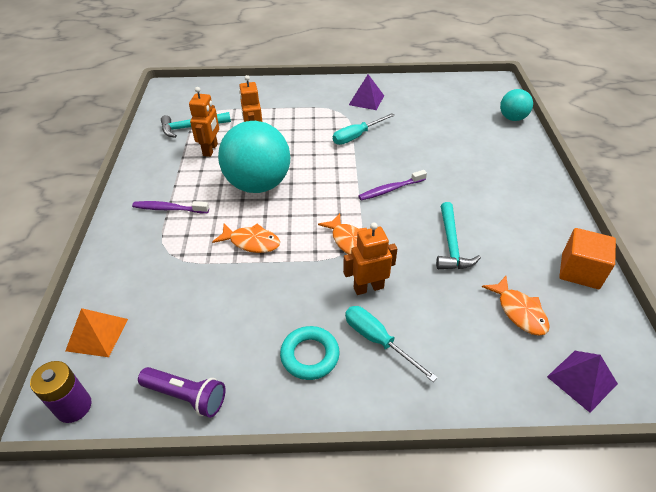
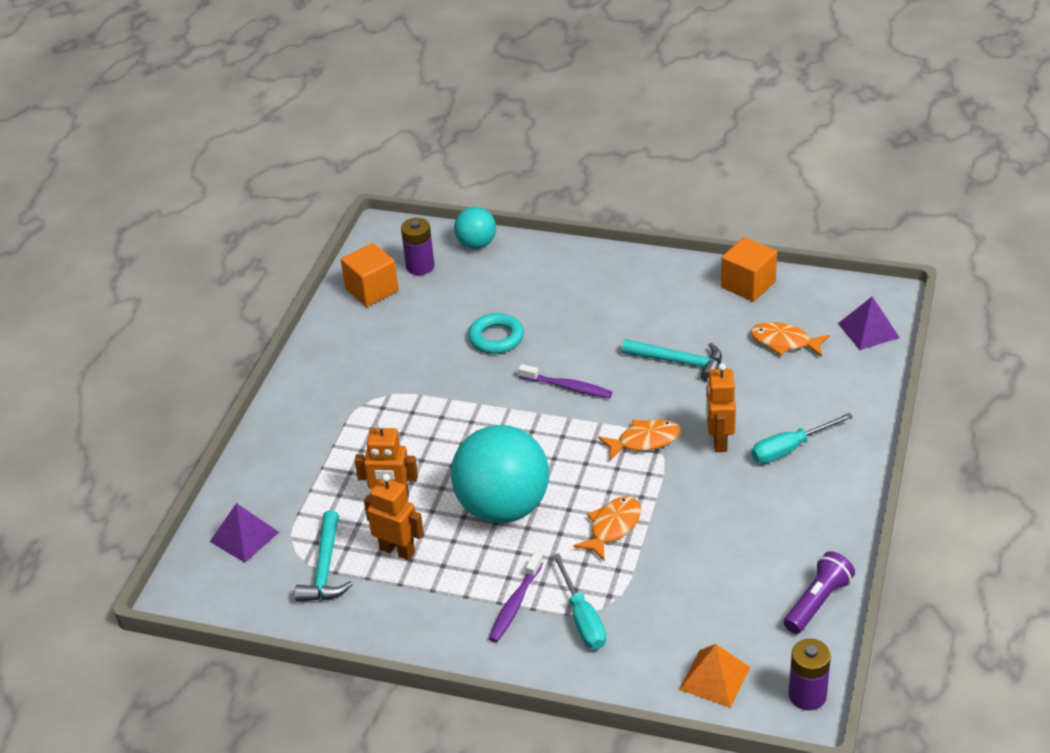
camera: 70 degrees left, 5 degrees down
turquoise ring [280,326,340,380] -> turquoise ring moved to [468,313,524,354]
turquoise screwdriver [333,113,395,145] -> turquoise screwdriver moved to [552,553,606,649]
purple pyramid [349,74,384,110] -> purple pyramid moved to [210,503,279,563]
purple toothbrush [358,170,427,201] -> purple toothbrush turned 60 degrees counterclockwise [518,364,612,398]
orange fish [482,276,550,336] -> orange fish turned 150 degrees counterclockwise [751,322,830,357]
none -> orange cube [341,243,399,307]
none -> purple battery [401,218,435,275]

